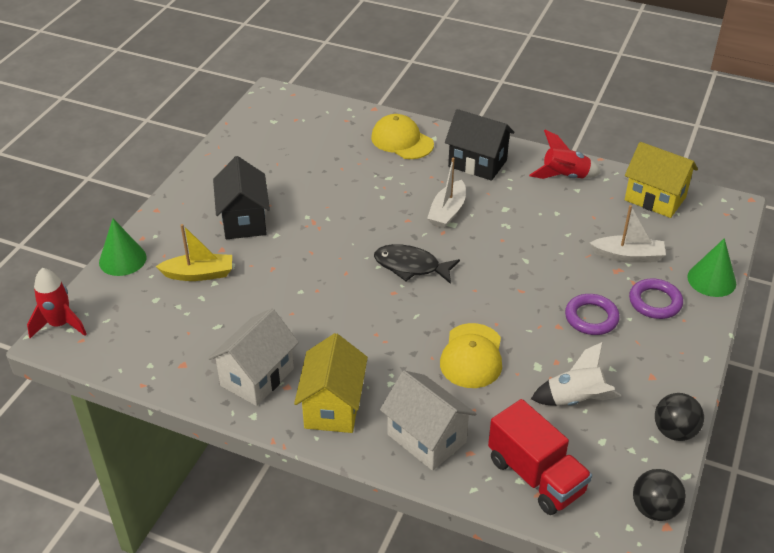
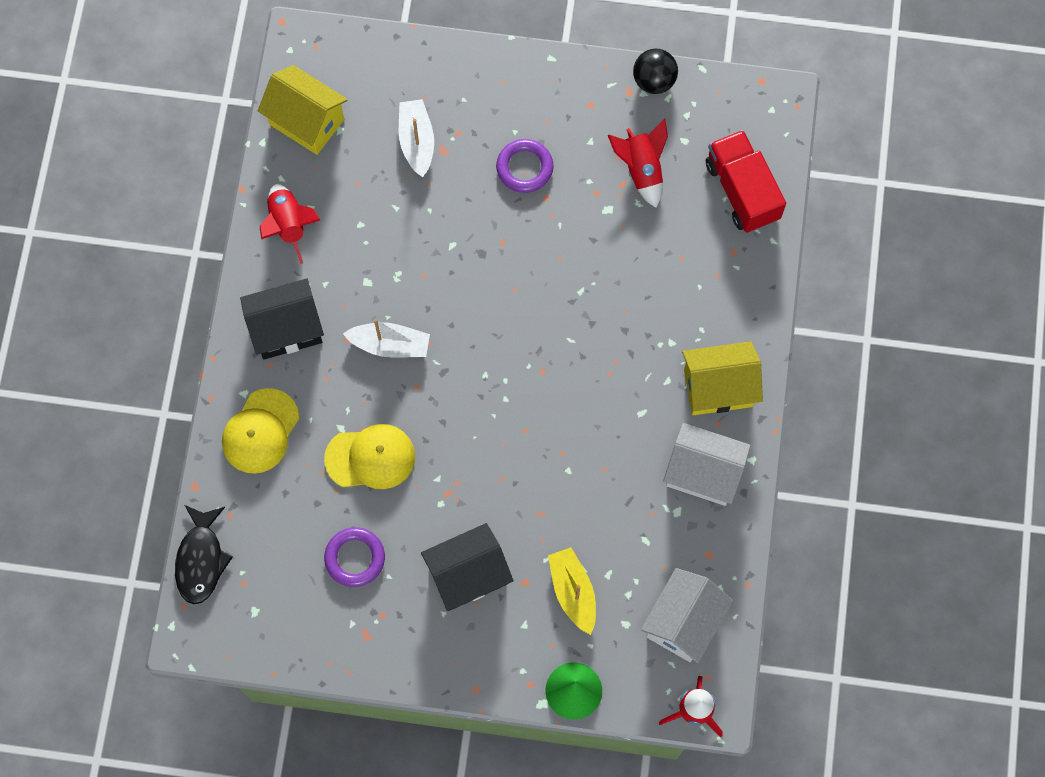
camera: 105 degrees left, 30 degrees up
black fish [374,244,460,284] -> black fish moved to [175,505,233,604]
white house [380,370,476,471] -> white house moved to [641,568,733,663]
yellow cap [440,323,502,388] -> yellow cap moved to [324,424,415,489]
black house [445,109,514,181] -> black house turned 60 degrees clockwise [240,278,324,360]
red truck [488,399,592,515] -> red truck turned 60 degrees counterclockwise [706,130,786,233]
white rocket [531,342,621,406] -> red rocket [608,118,668,208]
yellow house [625,142,698,218] -> yellow house turned 75 degrees counterclockwise [258,65,348,155]
purple ring [629,278,683,319] -> purple ring moved to [324,527,385,587]
black ball [633,469,686,521] -> none
green cone [687,238,736,297] -> none

